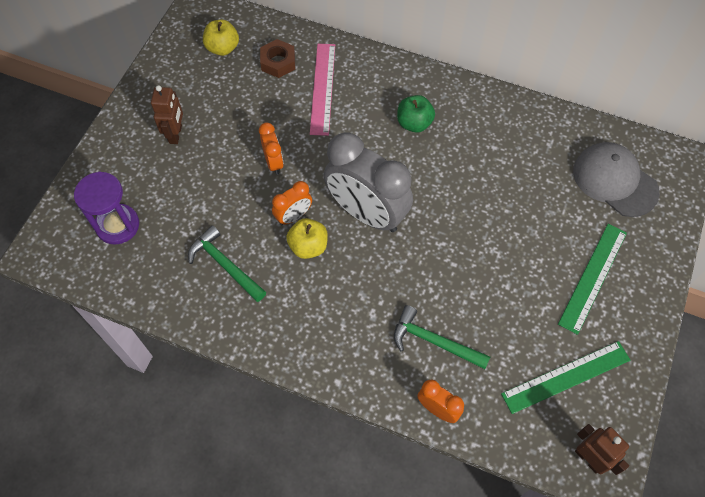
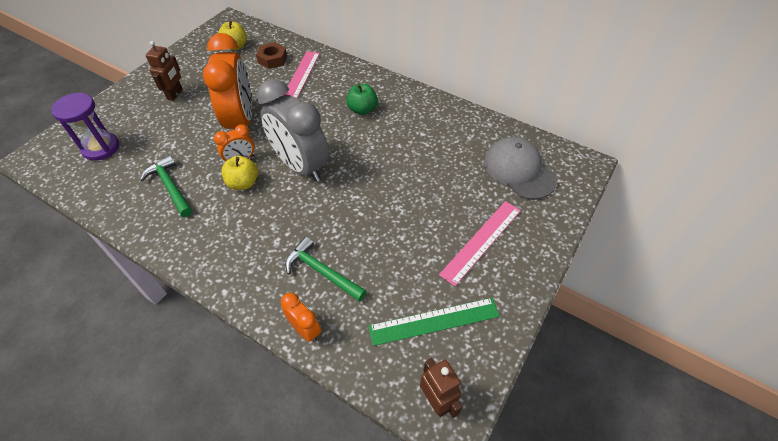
camera: 10 degrees right, 10 degrees down
orange clock [259,122,284,175] -> orange clock [203,33,252,130], size x2.16
green ruler [558,224,627,335] -> pink ruler [439,201,521,286]

